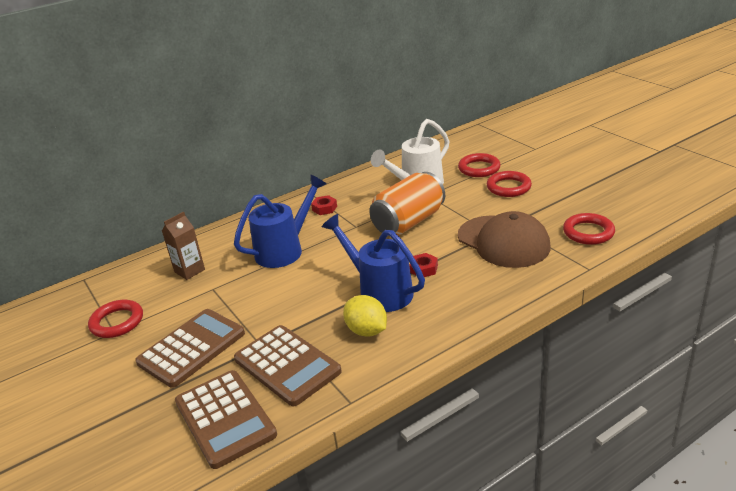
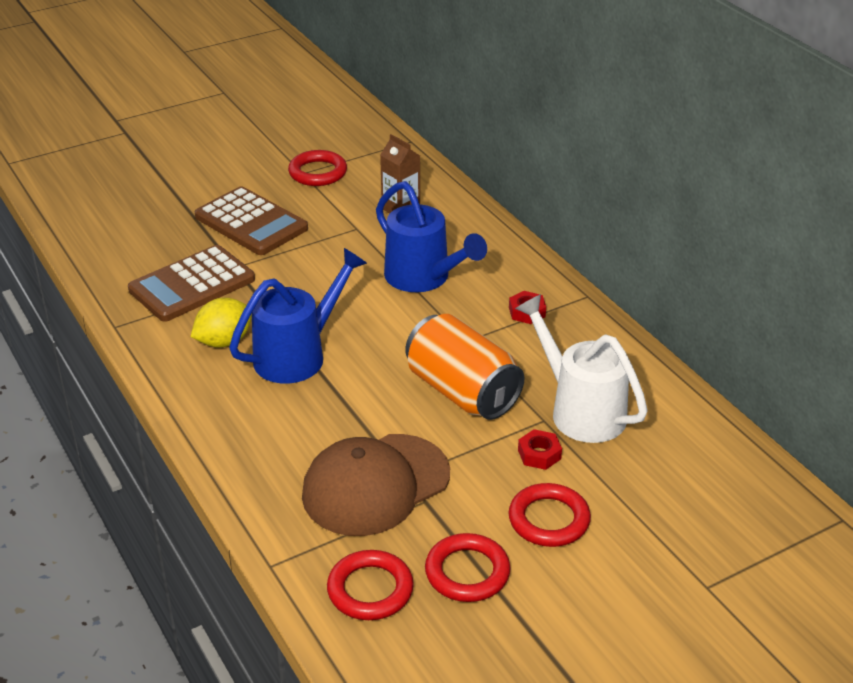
camera: 90 degrees right, 5 degrees up
brown calculator [175,370,277,469] -> none
red nut [409,253,438,277] -> red nut moved to [518,429,562,470]
red ring [458,153,501,177] -> red ring moved to [425,533,511,602]

